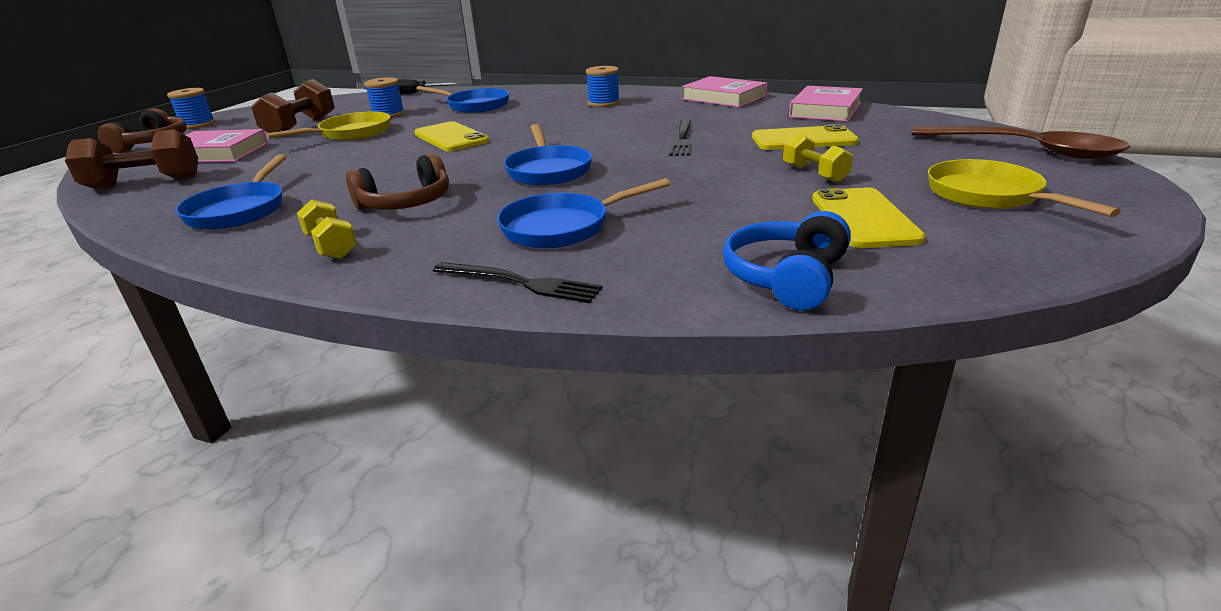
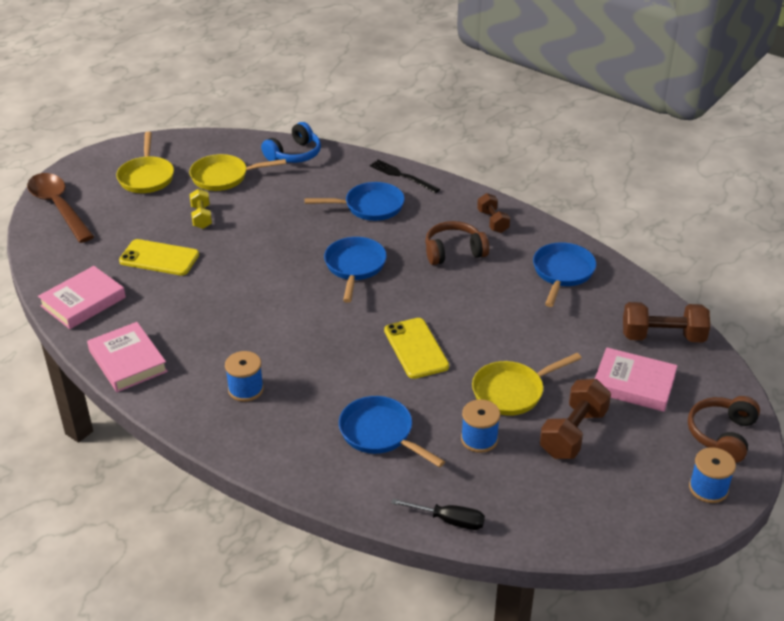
camera: 165 degrees left, 10 degrees up
yellow dumbbell [297,199,357,259] -> brown dumbbell [477,193,510,233]
black fork [669,119,692,156] -> none
yellow phone [812,187,926,248] -> yellow pan [189,154,286,191]

